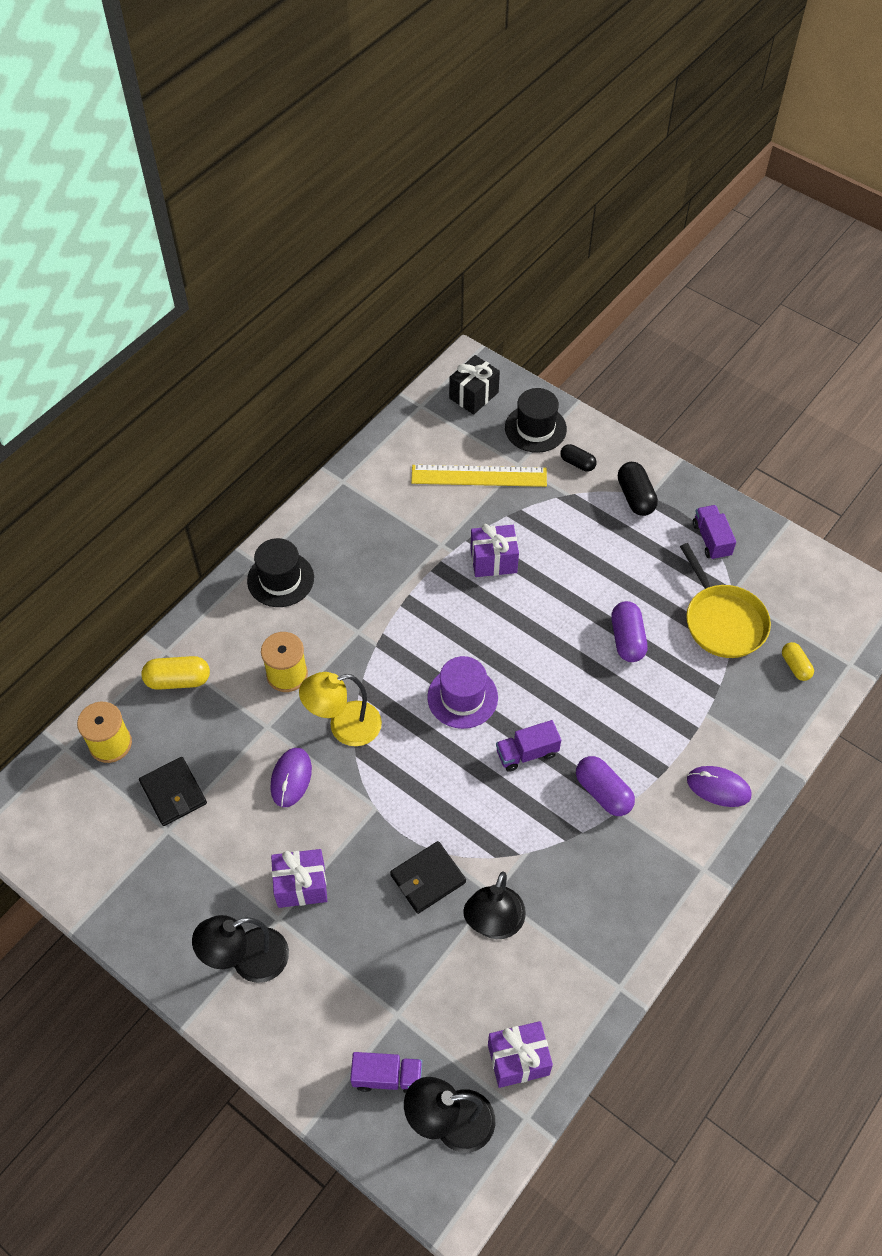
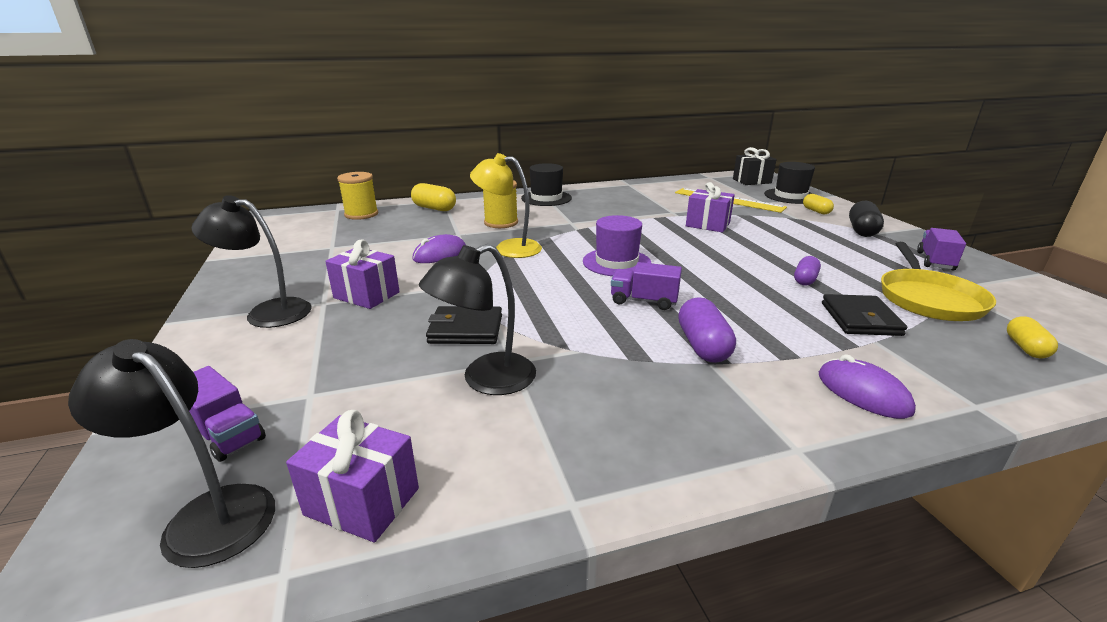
camera: 35 degrees right, 30 degrees down
black wallet [139,757,207,826] -> black wallet moved to [822,294,907,336]
black capsule [560,444,597,471] -> yellow capsule [803,194,834,214]
purple capsule [611,601,647,662] -> purple capsule [794,256,821,286], size x0.64

